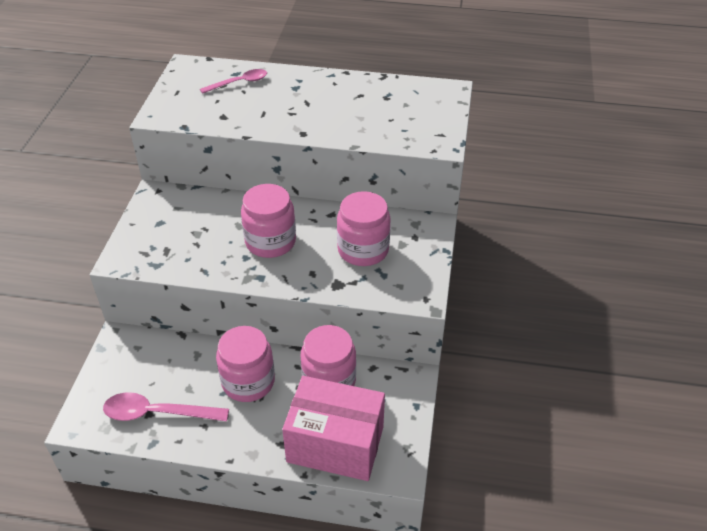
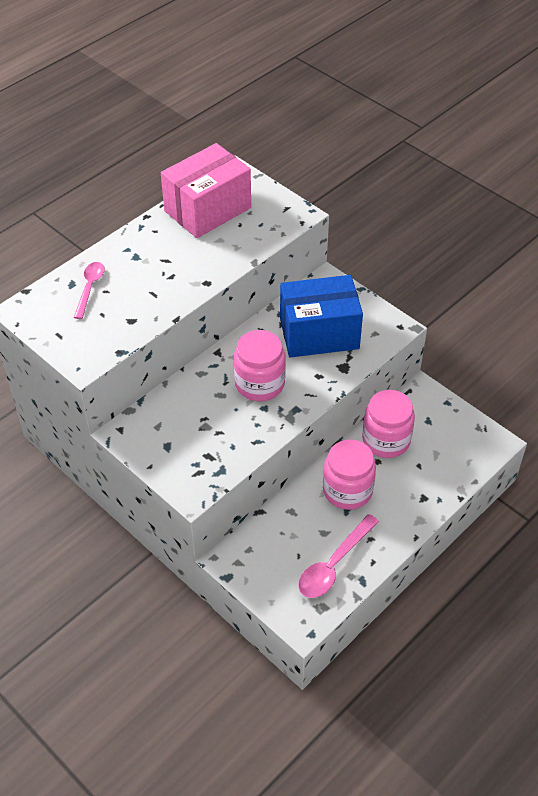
camera: 55 degrees left, 5 degrees up
pink box [282,376,385,481] -> pink box moved to [161,143,251,238]
pink jar [337,191,391,266] -> blue box [280,275,363,358]

